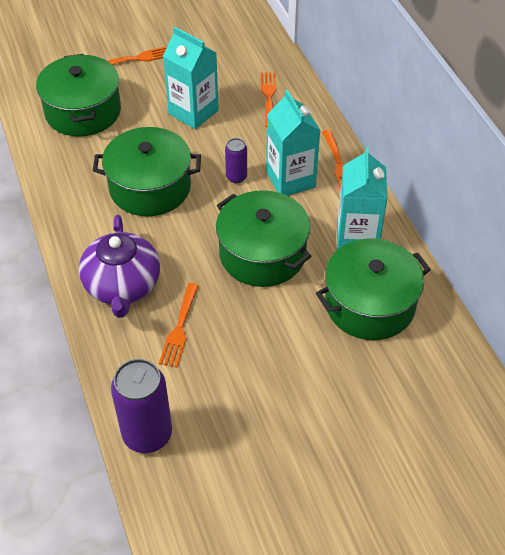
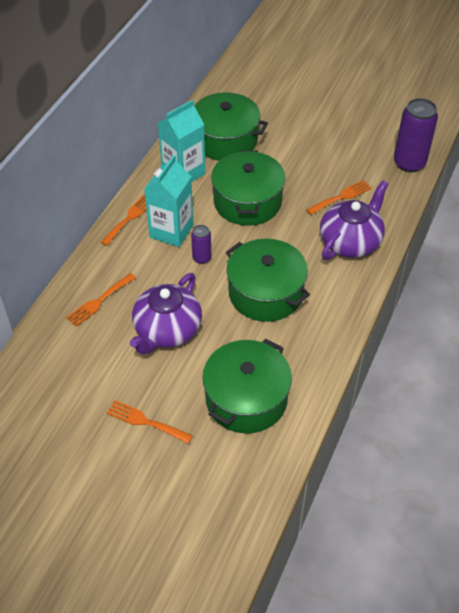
camera: 135 degrees left, 0 degrees up
turquoise carton [163,27,219,129] -> purple teapot [130,273,202,355]

